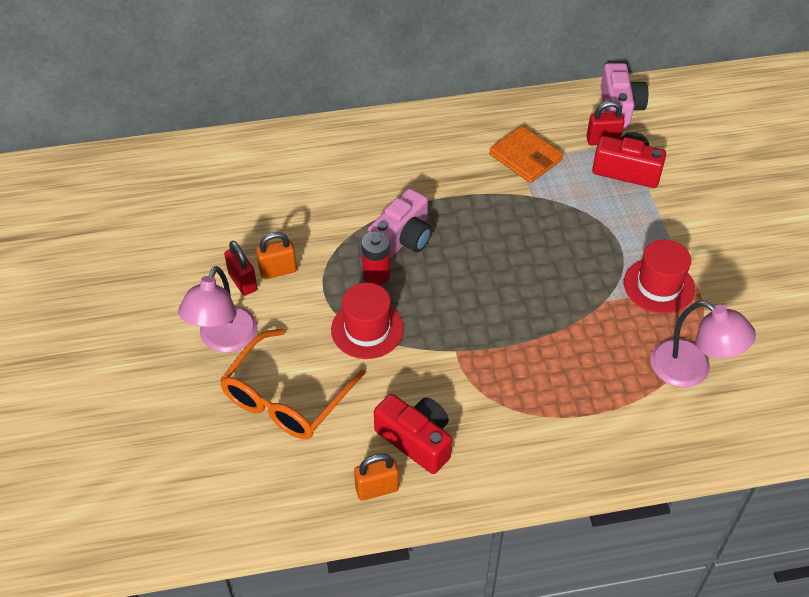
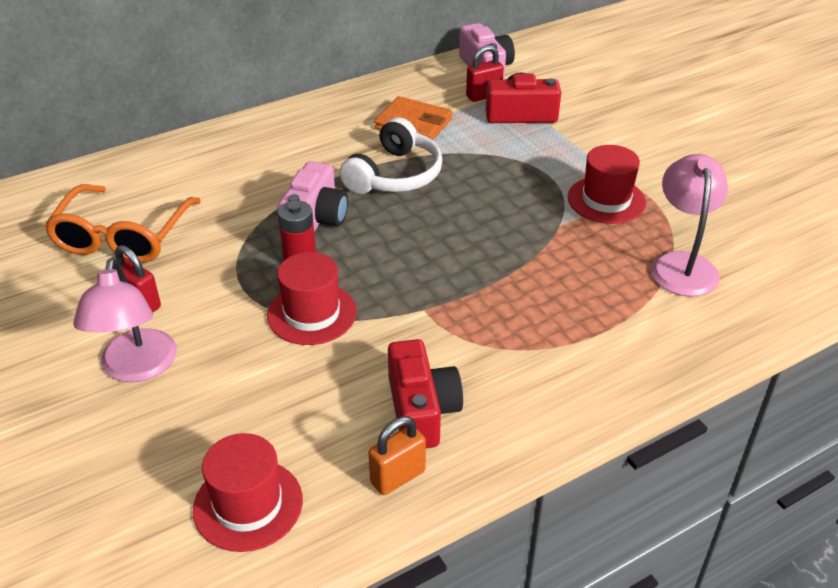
camera: 20 degrees left, 10 degrees down
orange glasses [220,328,366,439] -> orange glasses moved to [44,184,201,263]
orange padlock [256,232,297,279] -> none
red camera [374,394,452,474] -> red camera turned 60 degrees clockwise [388,339,463,448]
pink lamp [650,301,756,387] -> pink lamp turned 105 degrees counterclockwise [651,154,728,297]
none -> red hat [193,433,303,552]
none -> white headphones [339,117,443,194]

